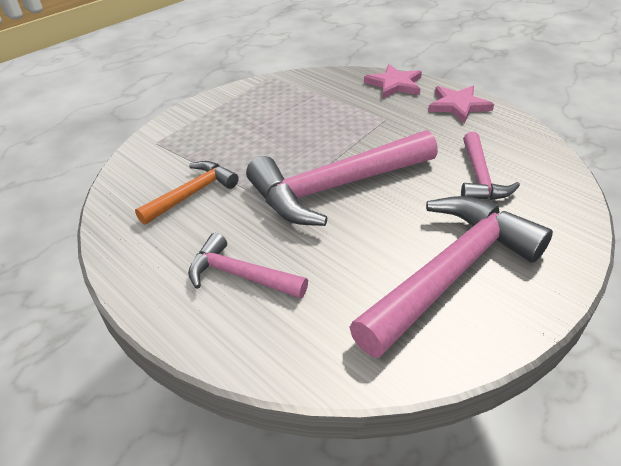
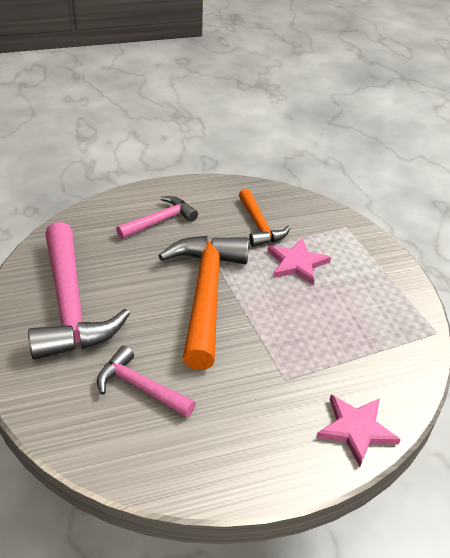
camera: 115 degrees right, 0 degrees up
pink hammer [246,130,438,226] -> orange hammer [158,236,249,370]
pink star [428,86,494,123] -> pink star moved to [267,238,331,285]

